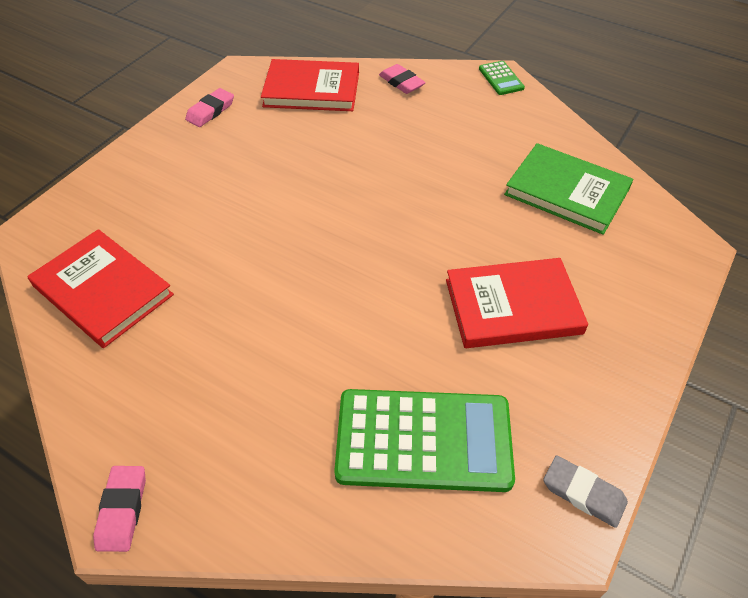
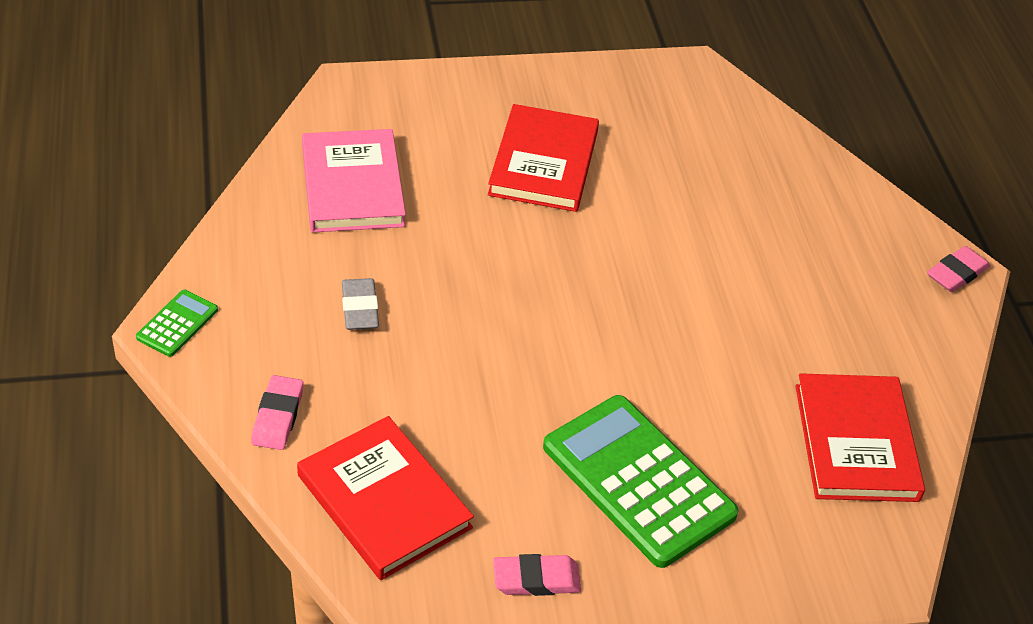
camera: 135 degrees left, 5 degrees down
green calculator [334,389,515,492] -> green calculator moved to [543,395,739,568]
red book [446,258,588,348] -> red book turned 60 degrees clockwise [488,104,599,212]
green book [504,143,633,235] -> pink book [302,129,406,233]
grey eraser [544,455,628,528] -> grey eraser moved to [342,278,379,330]

